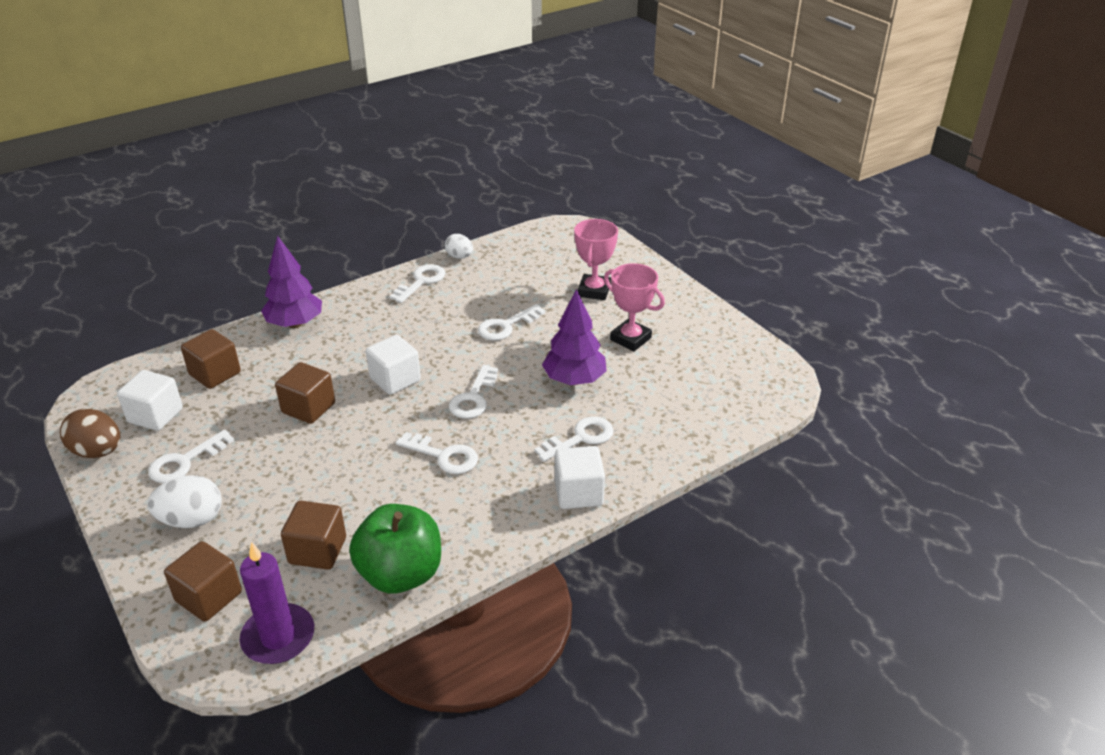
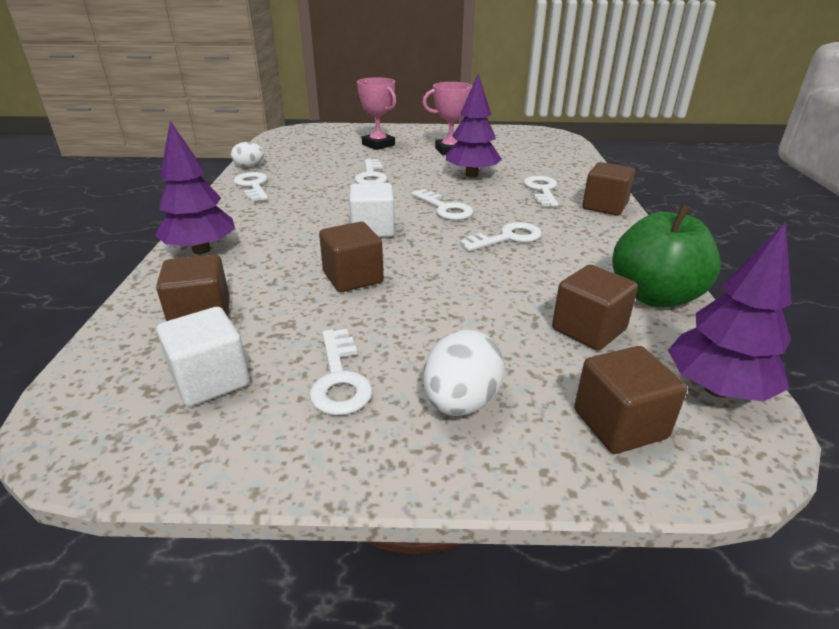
camera: 55 degrees left, 5 degrees down
brown egg [60,409,120,458] -> none
purple candle [240,542,314,664] -> purple tree [668,221,792,402]
white cube [555,446,605,509] -> brown cube [582,162,635,215]

